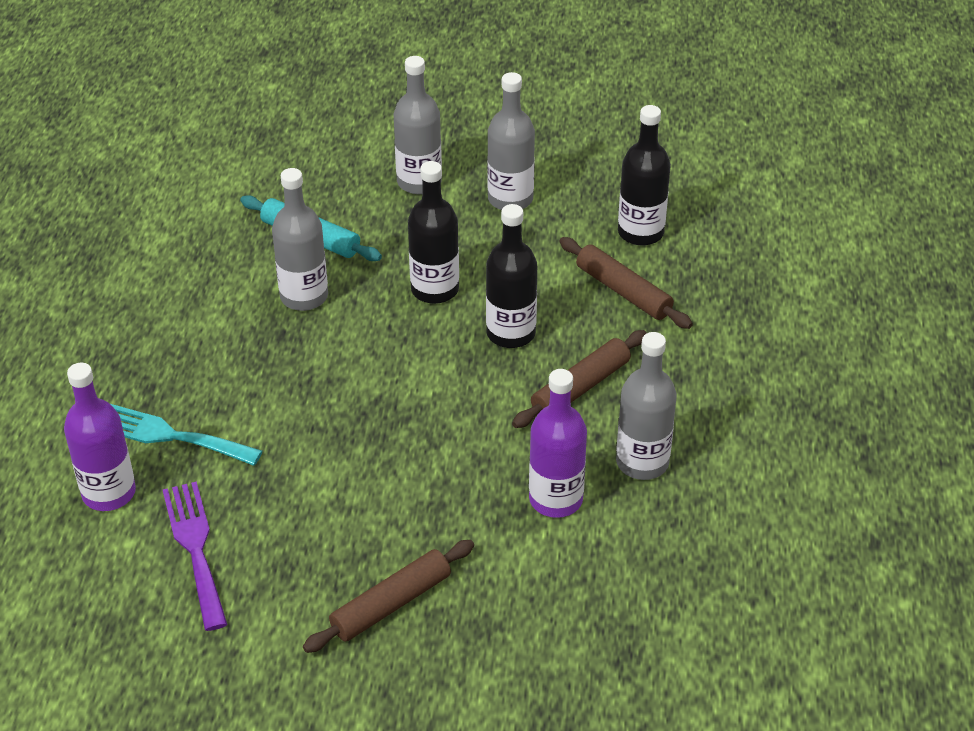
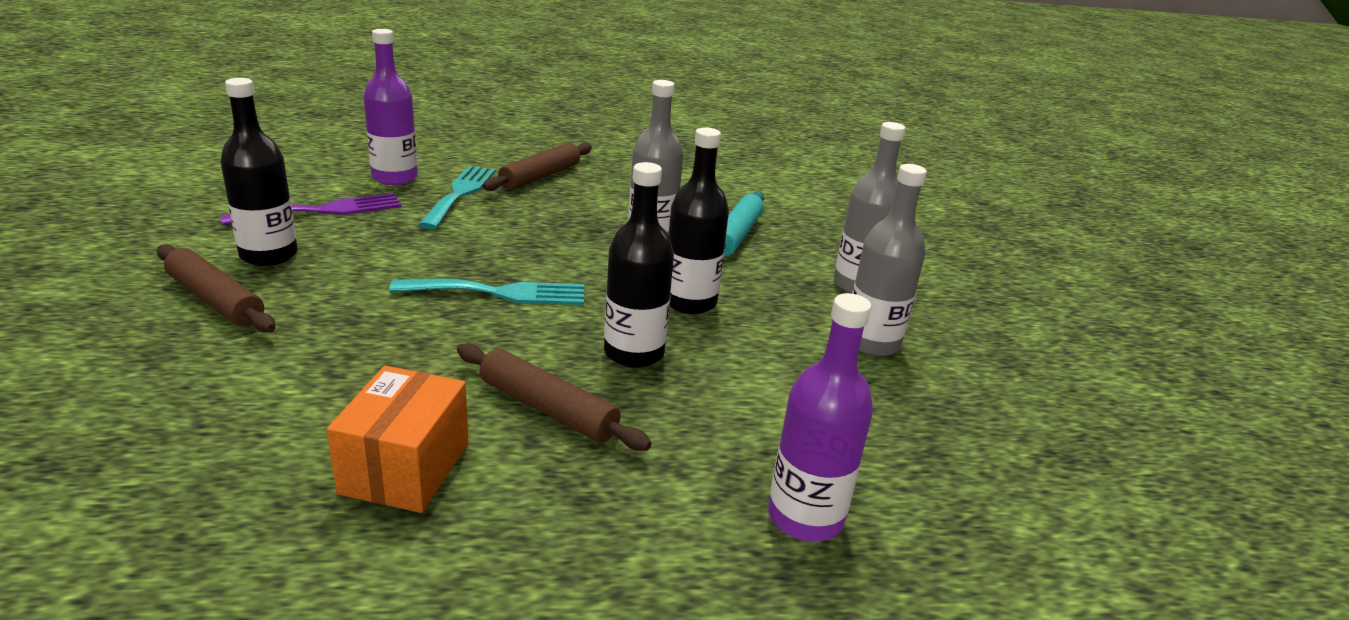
camera: 75 degrees right, 15 degrees down
purple bottle [529,369,587,518] -> purple bottle moved to [768,293,873,542]
brown rolling pin [559,237,693,329] -> brown rolling pin moved to [482,143,592,191]
grey bottle [616,332,677,480] -> orange box [327,365,469,513]
black bottle [618,105,671,246] -> black bottle moved to [220,78,298,266]
none -> turquoise fork [389,279,584,305]

